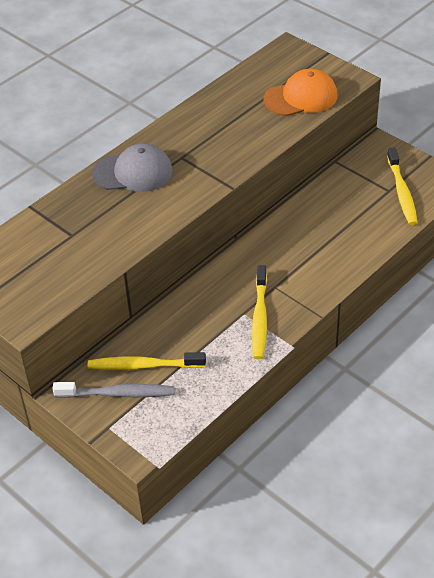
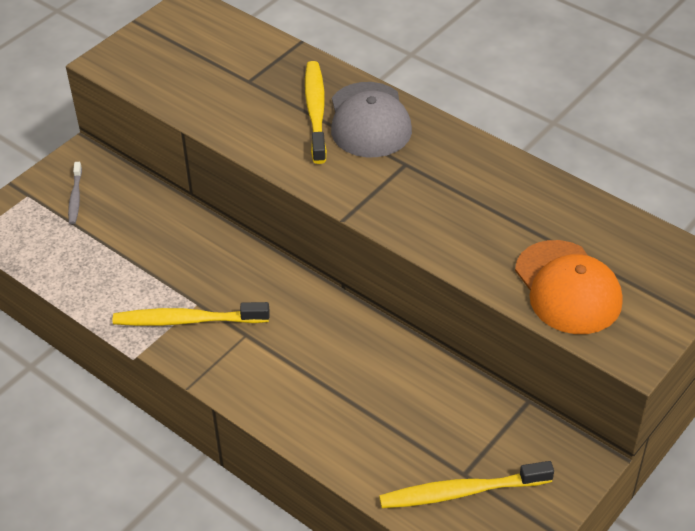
camera: 85 degrees right, 0 degrees up
grey toothbrush [53,382,175,398] -> grey toothbrush [68,162,82,224], size x0.56
yellow toothbrush [88,352,206,370] -> yellow toothbrush moved to [305,61,327,164]

